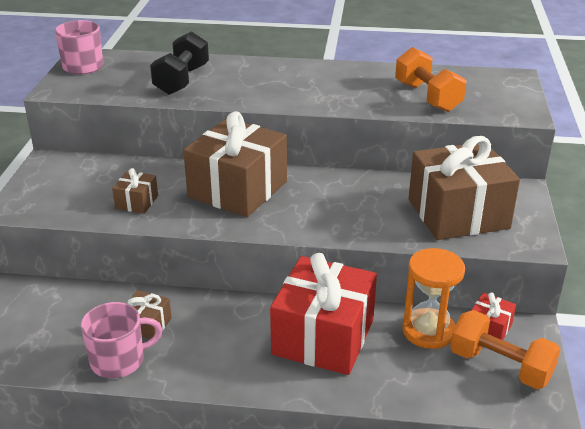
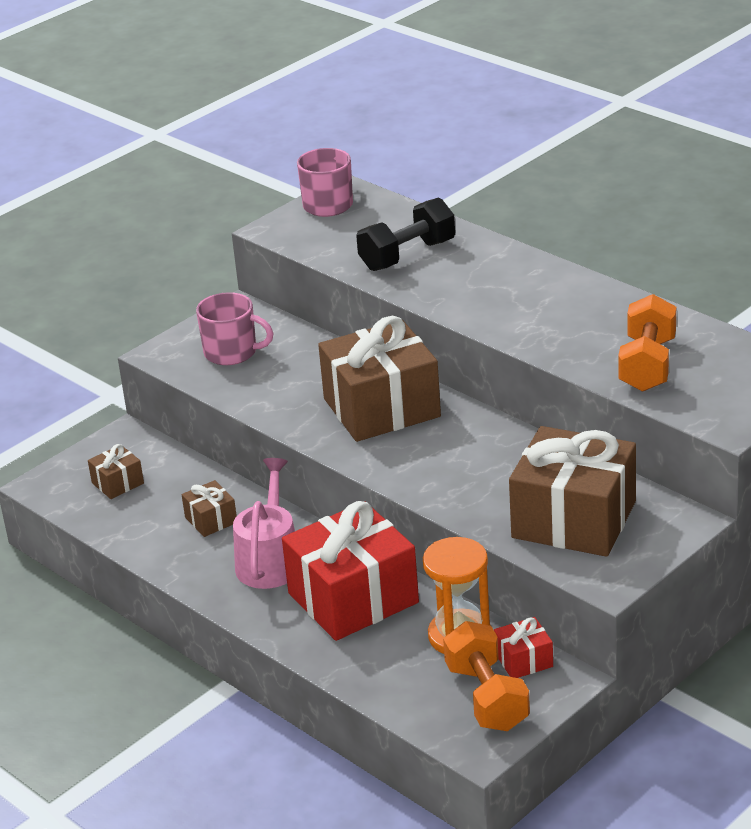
camera: 40 degrees right, 0 degrees up
pink mug [81,302,163,378] -> pink mug moved to [196,292,274,365]
brown gift [112,168,158,214] -> brown gift moved to [88,444,144,499]
none -> pink watering can [233,458,295,589]

